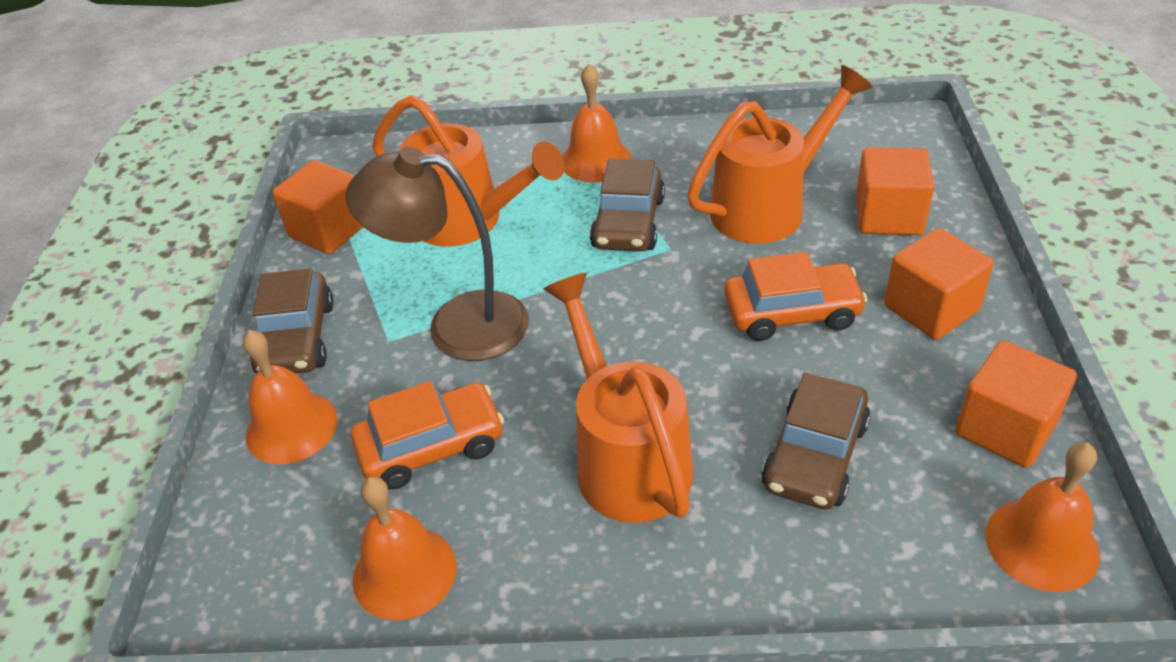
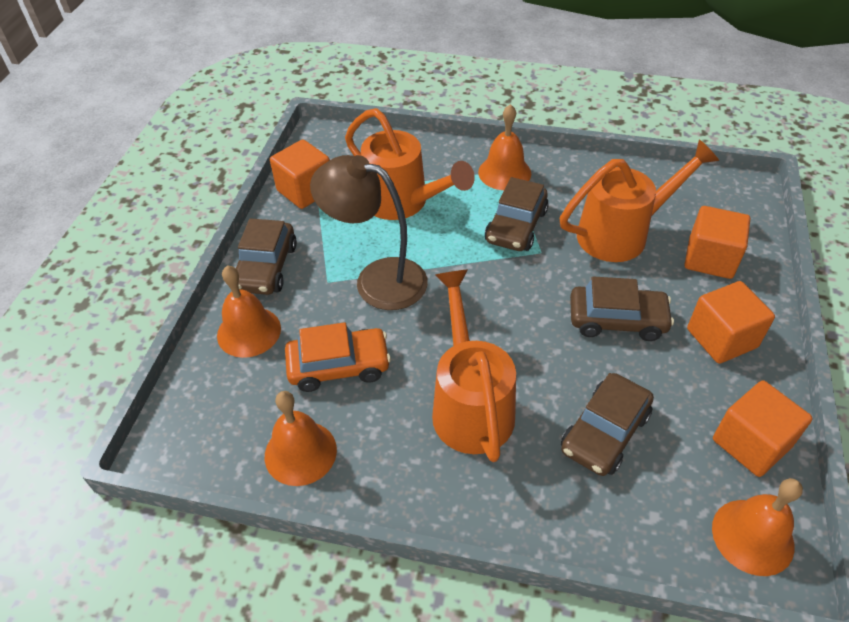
camera: 10 degrees right, 5 degrees up
orange car [724,252,868,341] -> brown car [570,276,674,341]

